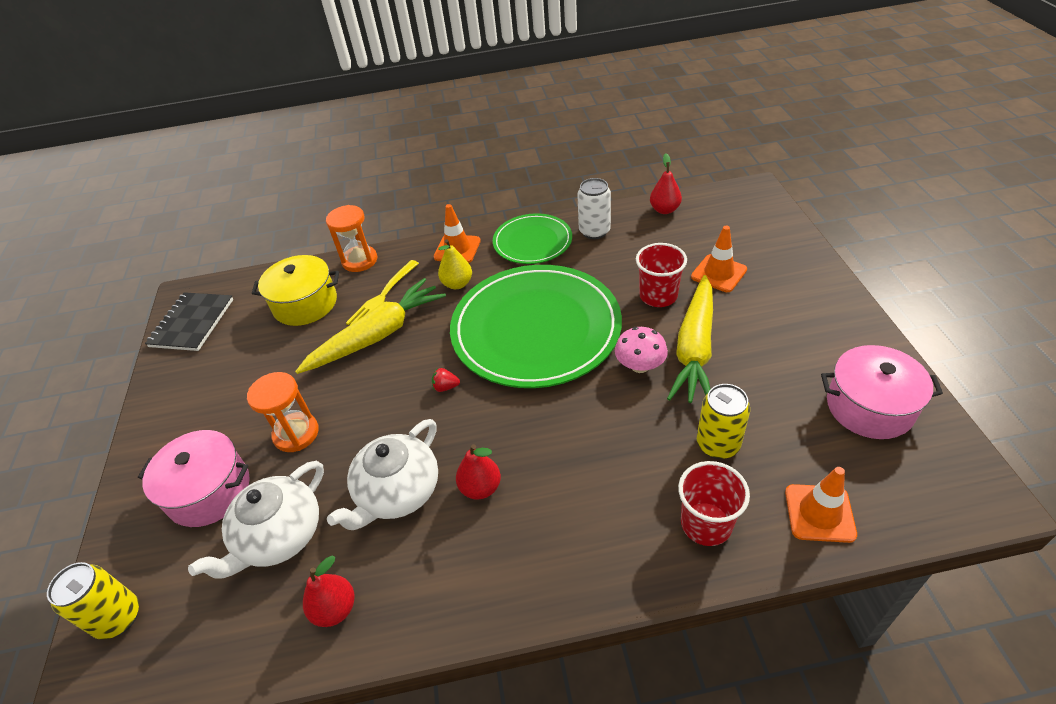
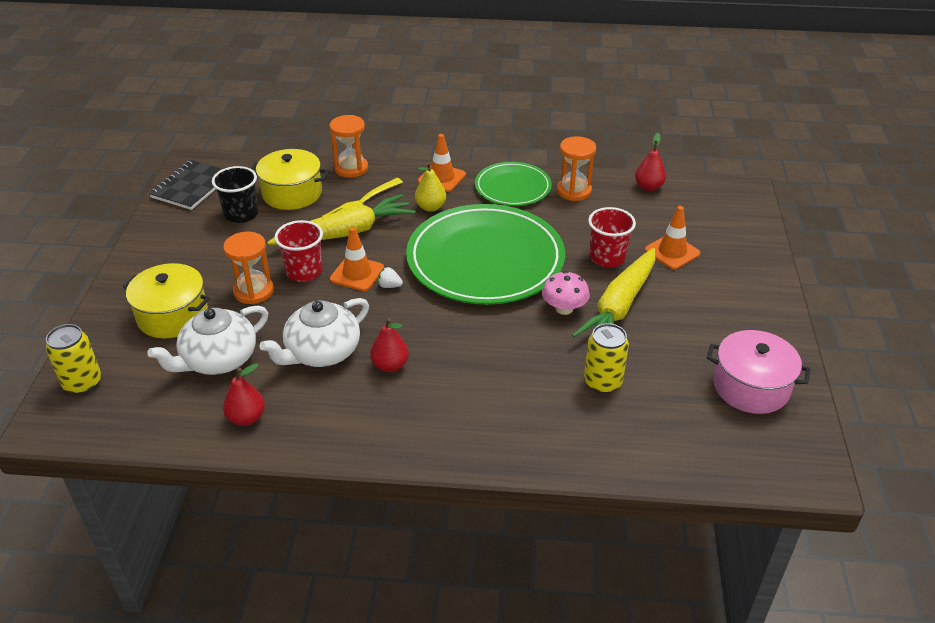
camera: 10 degrees right, 5 degrees down
pink pot [138,430,250,527] -> yellow pot [123,263,210,339]
red strawberry [432,368,460,392] -> white strawberry [378,267,403,288]
white can [577,178,611,239] -> orange hourglass [557,136,596,201]
red cup [678,461,750,546] -> red cup moved to [275,220,323,282]
orange traffic cone [785,467,857,543] -> orange traffic cone moved to [330,227,384,291]
none -> black cup [212,166,258,223]

